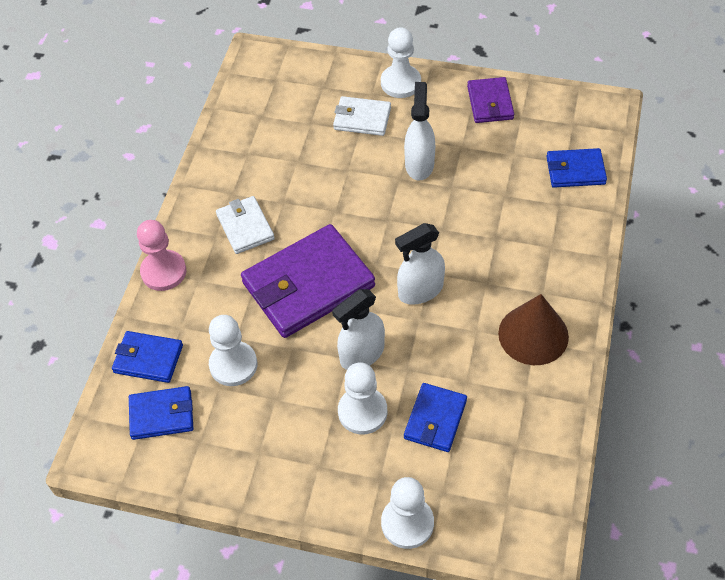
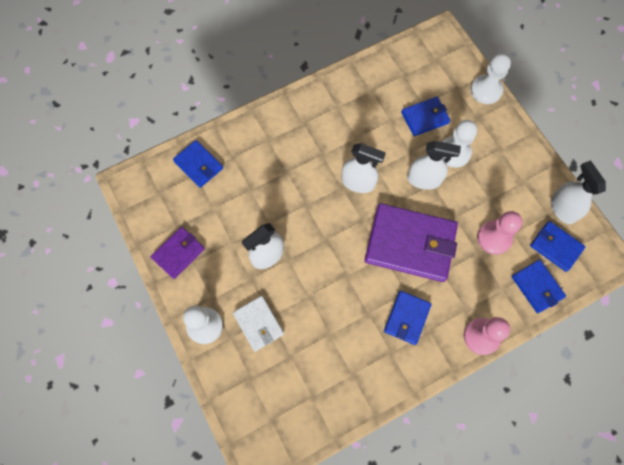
camera: 135 degrees left, 15 degrees up
white pawn [209,315,257,386] -> pink pawn [477,211,522,255]
white wallet [216,196,275,254] -> blue wallet [384,291,431,345]
brown cone [498,294,569,365] -> none
none -> white spray bottle [551,161,606,224]

